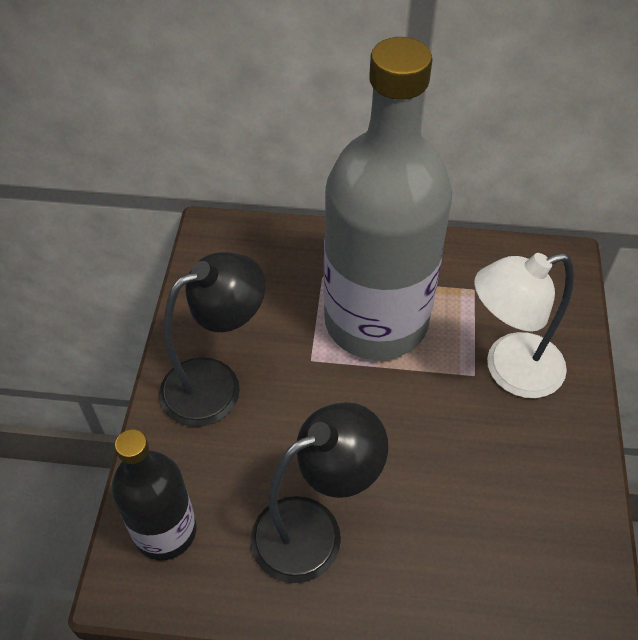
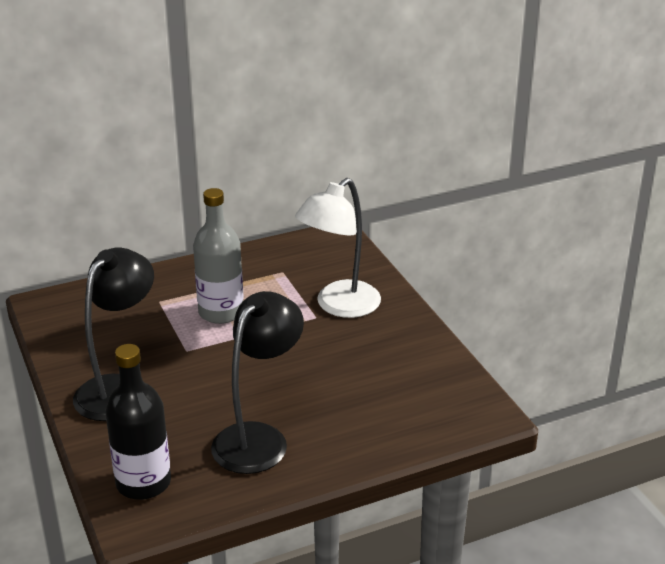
camera: 30 degrees left, 20 degrees down
grey bottle [324,37,452,360] -> grey bottle [193,188,244,324], size x0.51

